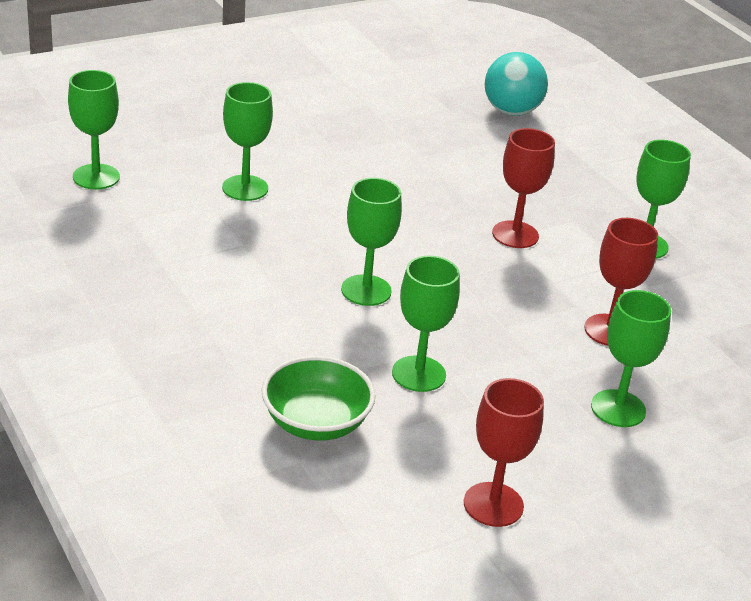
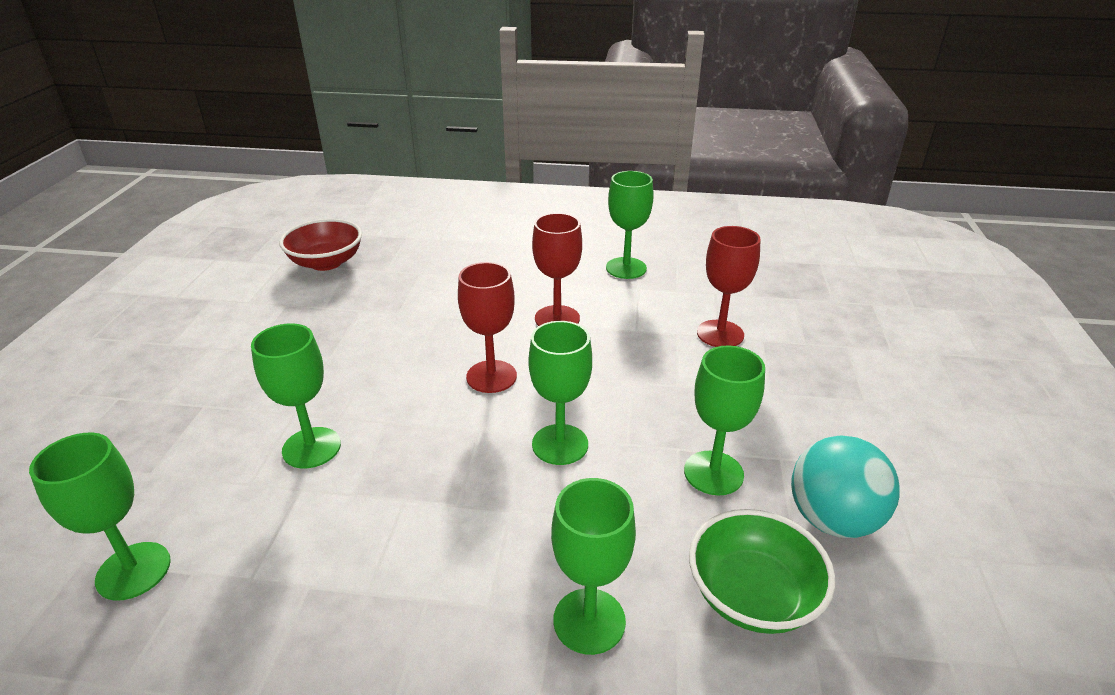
camera: 50 degrees left, 0 degrees up
red goblet [464,378,544,527] -> red goblet moved to [458,262,517,393]
turquoise ball [485,52,548,116] -> turquoise ball moved to [791,435,900,538]
green goblet [591,290,671,427] -> green goblet moved to [551,478,636,655]
none -> red bowl [279,219,362,271]

